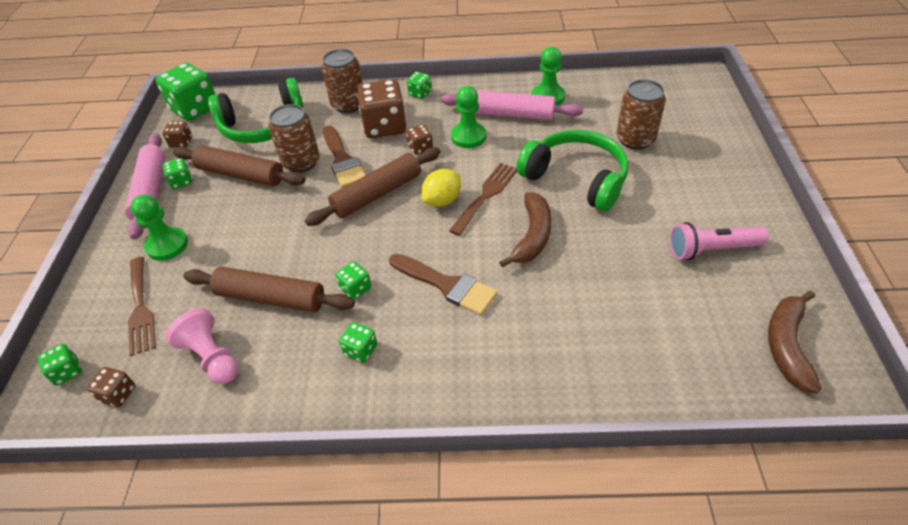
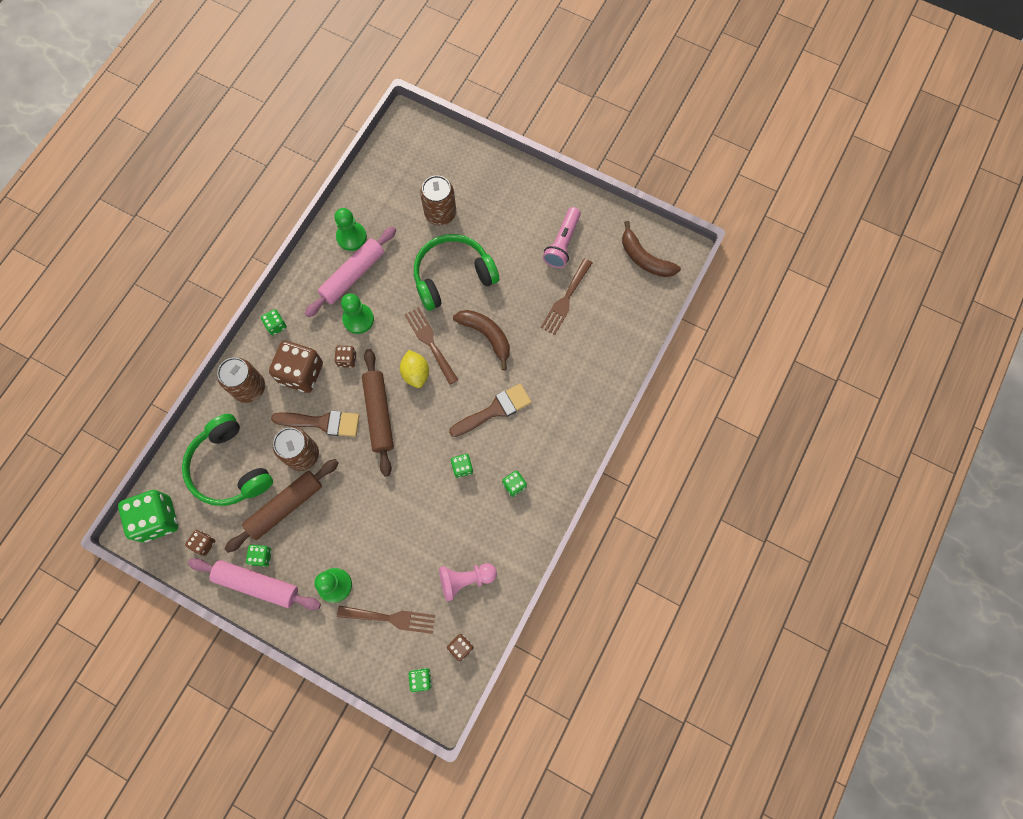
camera: 65 degrees left, 25 degrees up
brown rolling pin [183,267,355,312] -> none
green headphones [208,78,304,143] -> green headphones turned 135 degrees clockwise [182,414,273,506]
none -> brown fork [541,258,592,335]

